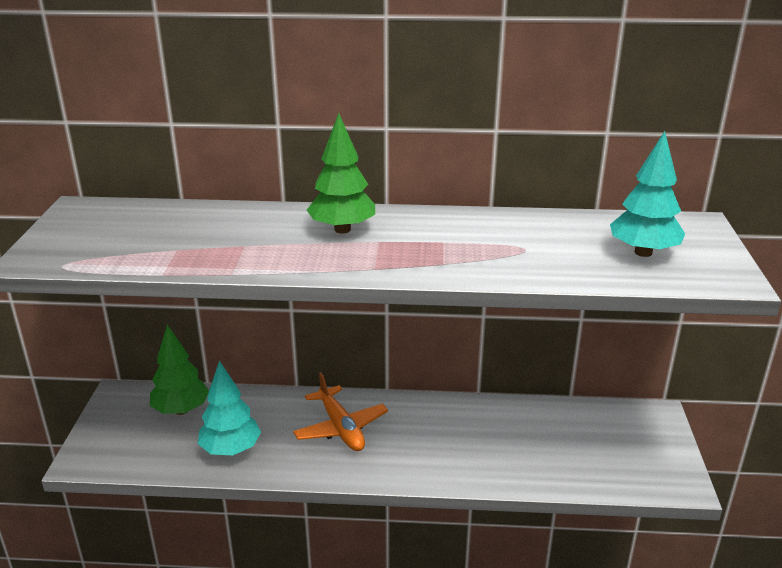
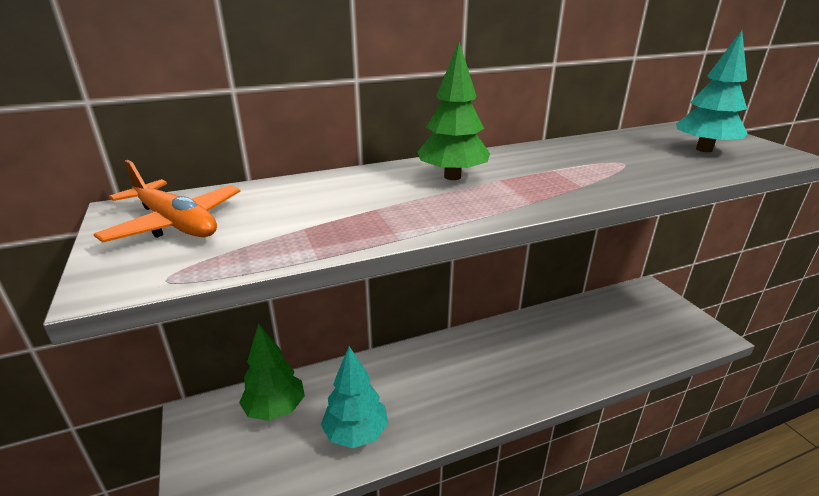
camera: 25 degrees left, 0 degrees up
orange plane [293,373,388,451] -> orange plane moved to [93,160,241,242]

